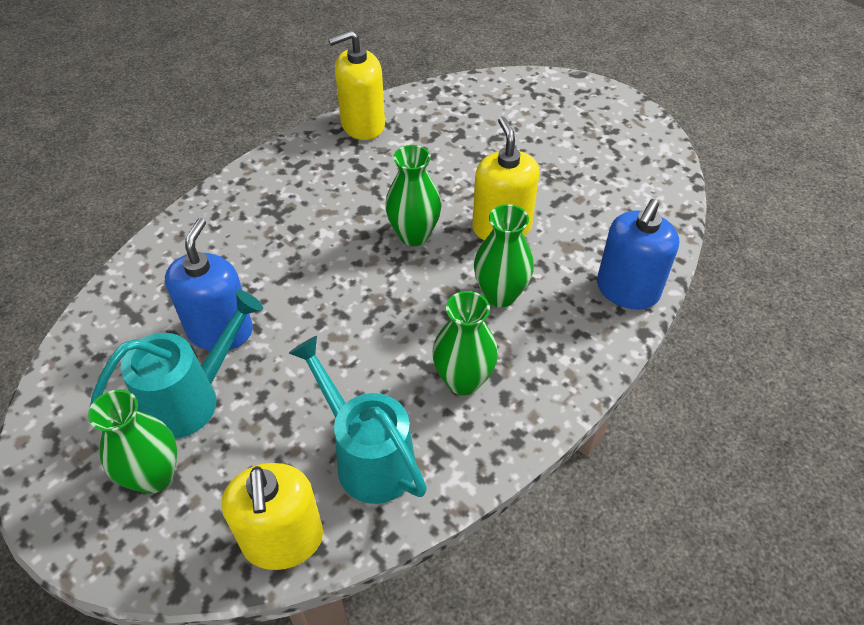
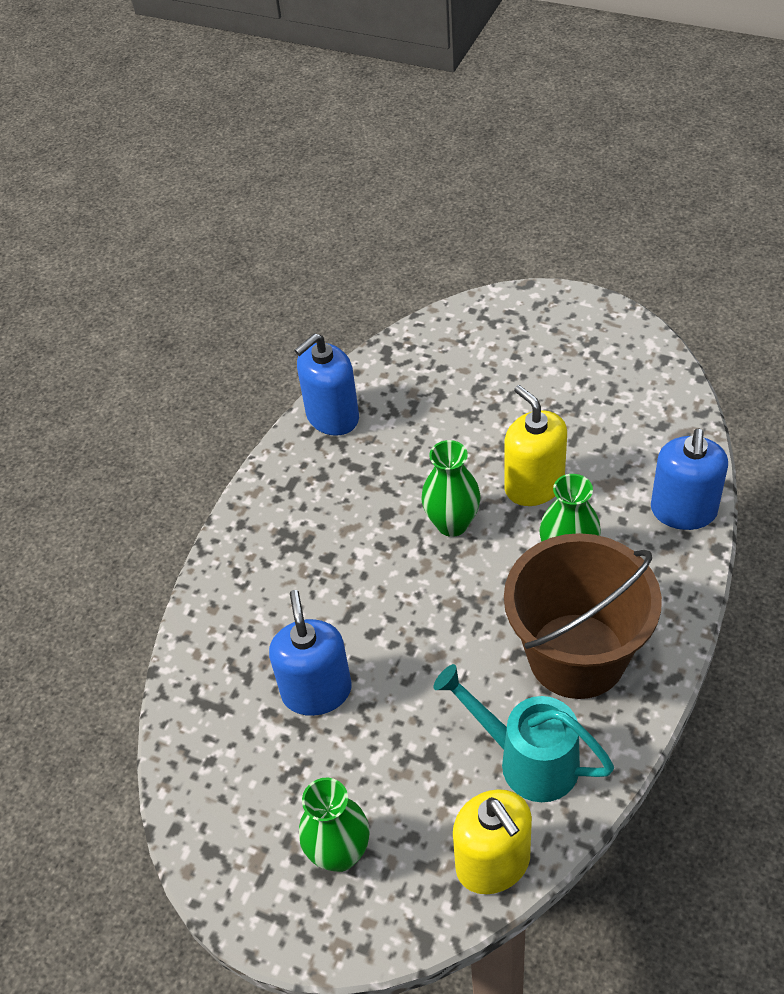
camera: 15 degrees left, 0 degrees up
turquoise watering can [90,290,263,438] -> none
yellow soap dispenser [328,30,385,140] -> blue soap dispenser [294,333,359,436]
green vase [432,291,498,395] -> brown bucket [504,533,662,699]

